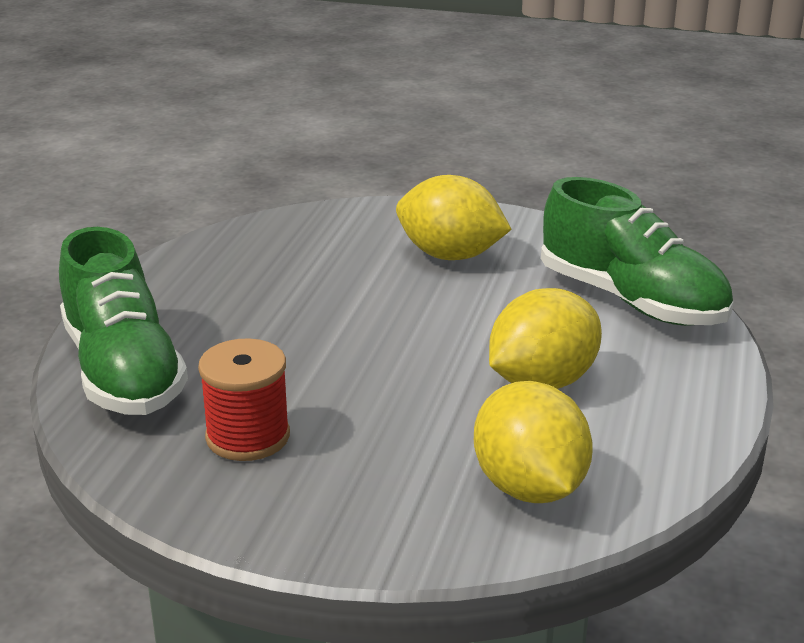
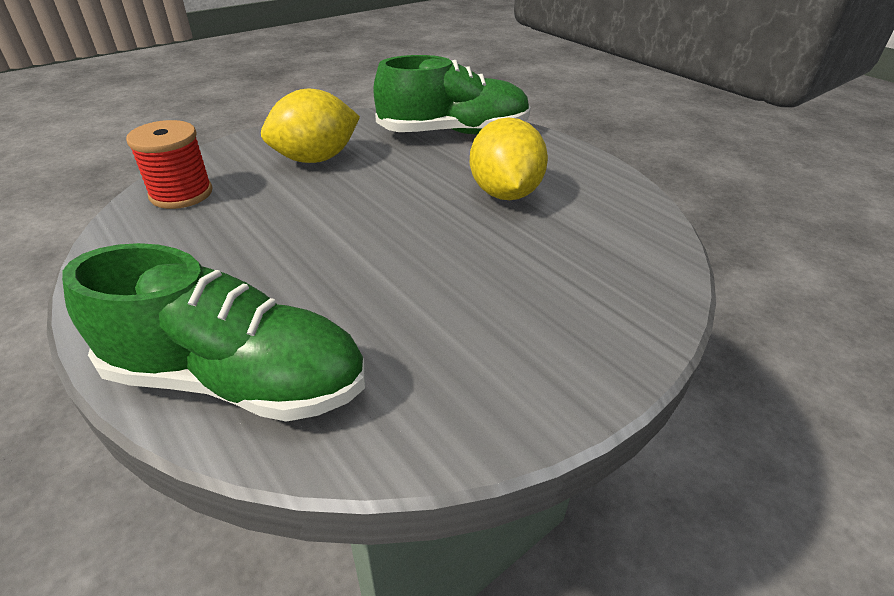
camera: 55 degrees left, 10 degrees up
red spool [198,338,290,461] -> red spool moved to [126,120,213,209]
yellow lemon [474,381,593,503] -> none

